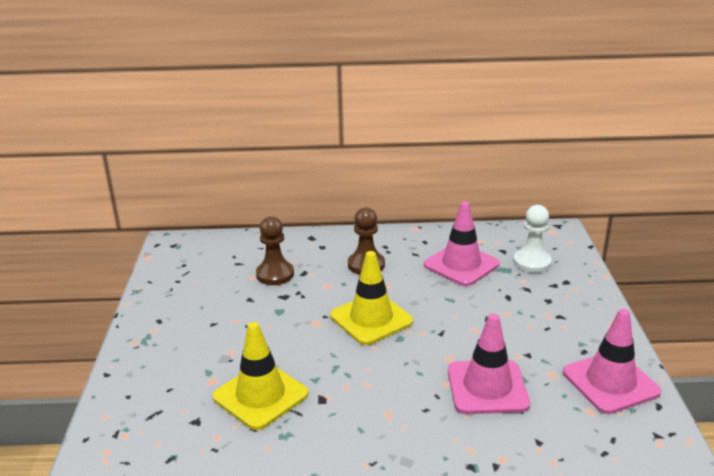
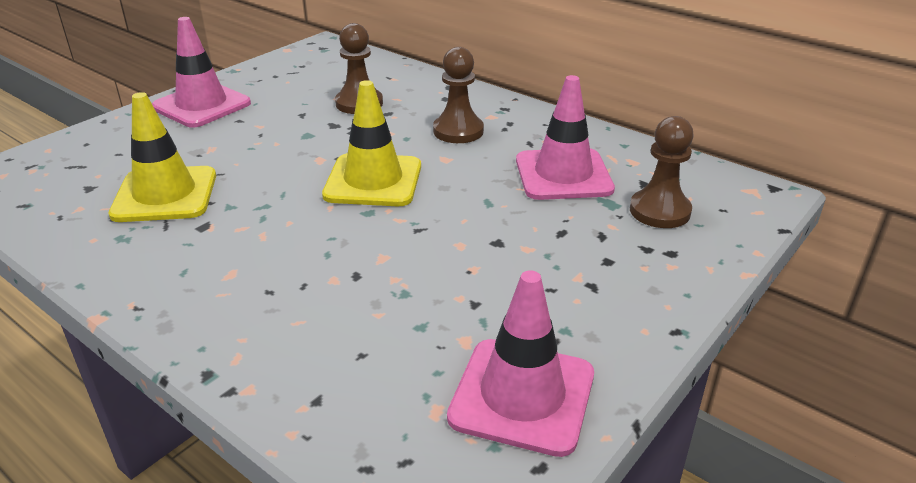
camera: 40 degrees right, 5 degrees up
pink traffic cone [448,314,530,414] -> pink traffic cone moved to [152,17,251,128]
white pawn [513,205,552,273] -> brown pawn [630,116,694,228]

